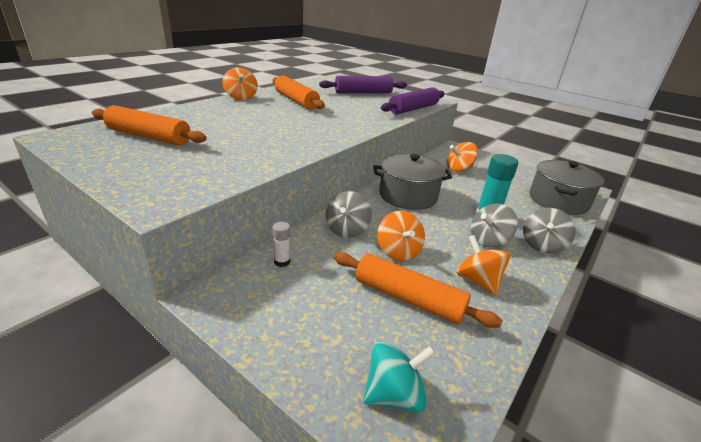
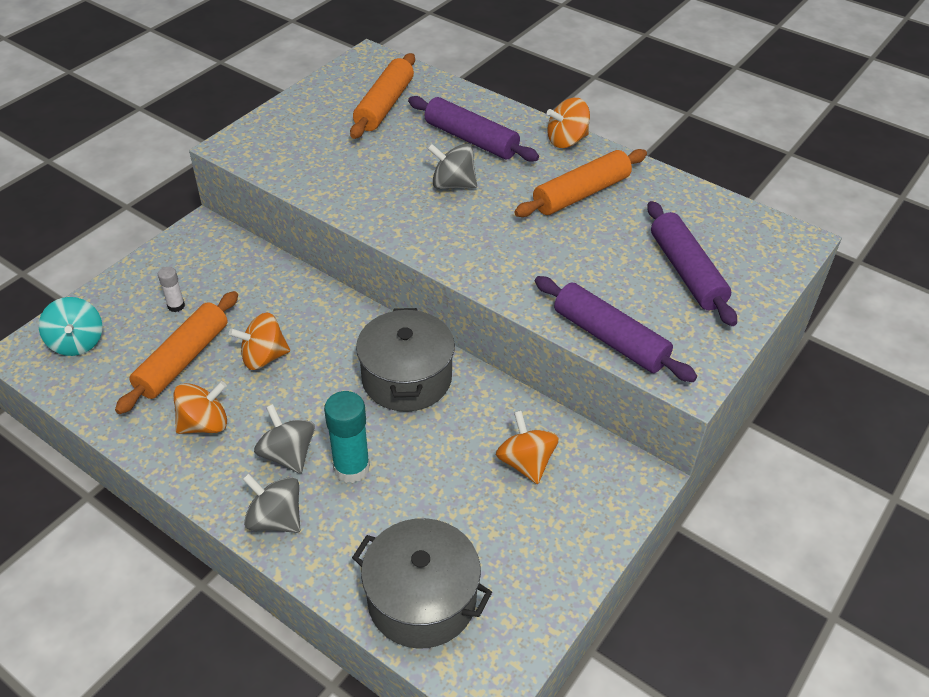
camera: 90 degrees right, 15 degrees up
white glue stick [273,222,290,267] -> white glue stick moved to [158,267,185,312]
grey spinning top [326,191,372,238] -> grey spinning top moved to [427,143,477,189]
none -> purple rolling pin [408,96,539,162]

